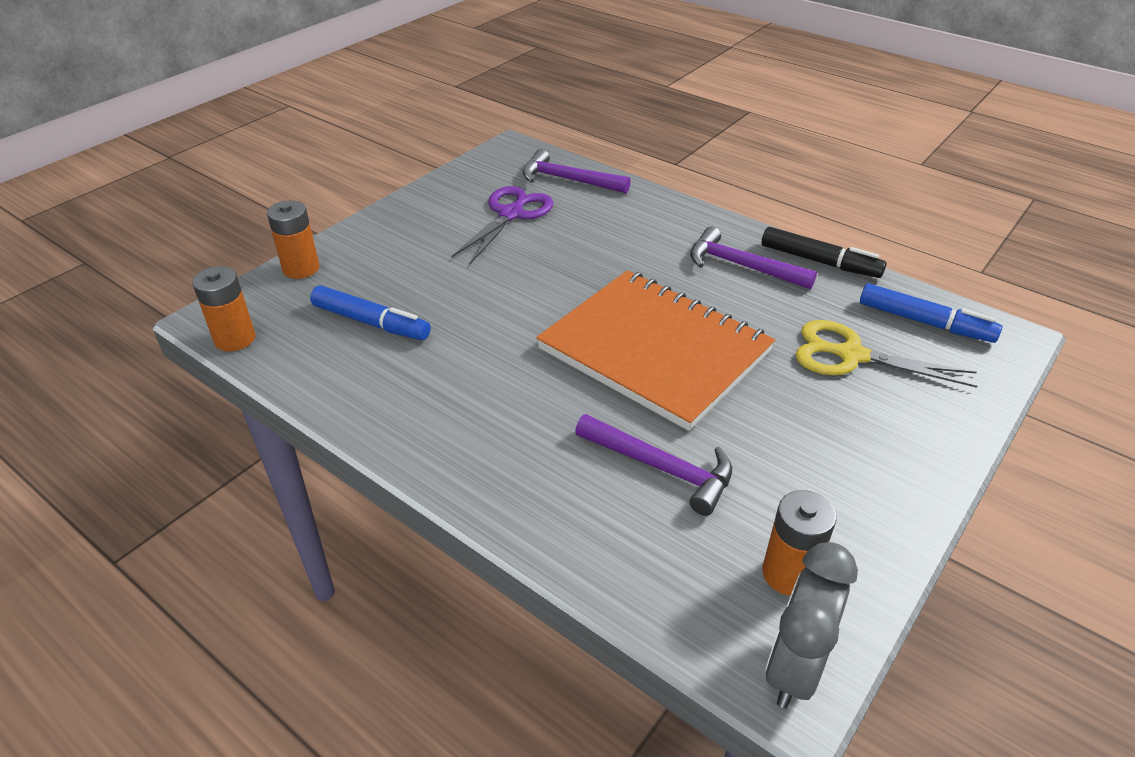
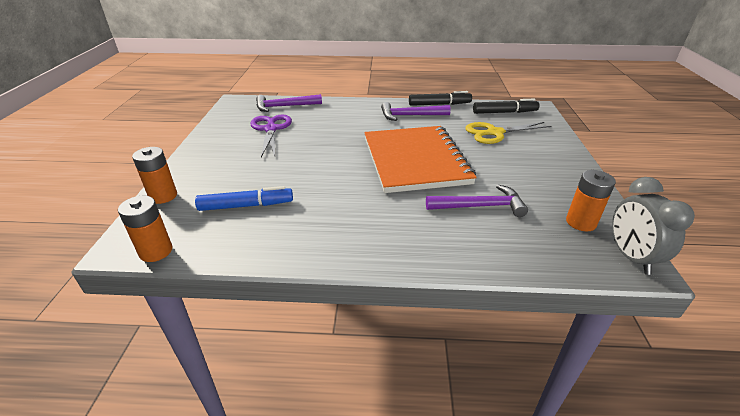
camera: 35 degrees left, 5 degrees down
orange notebook [536,270,775,431] -> orange notebook turned 75 degrees clockwise [364,126,477,193]
blue marker [860,283,1002,343] -> black marker [473,99,539,114]

